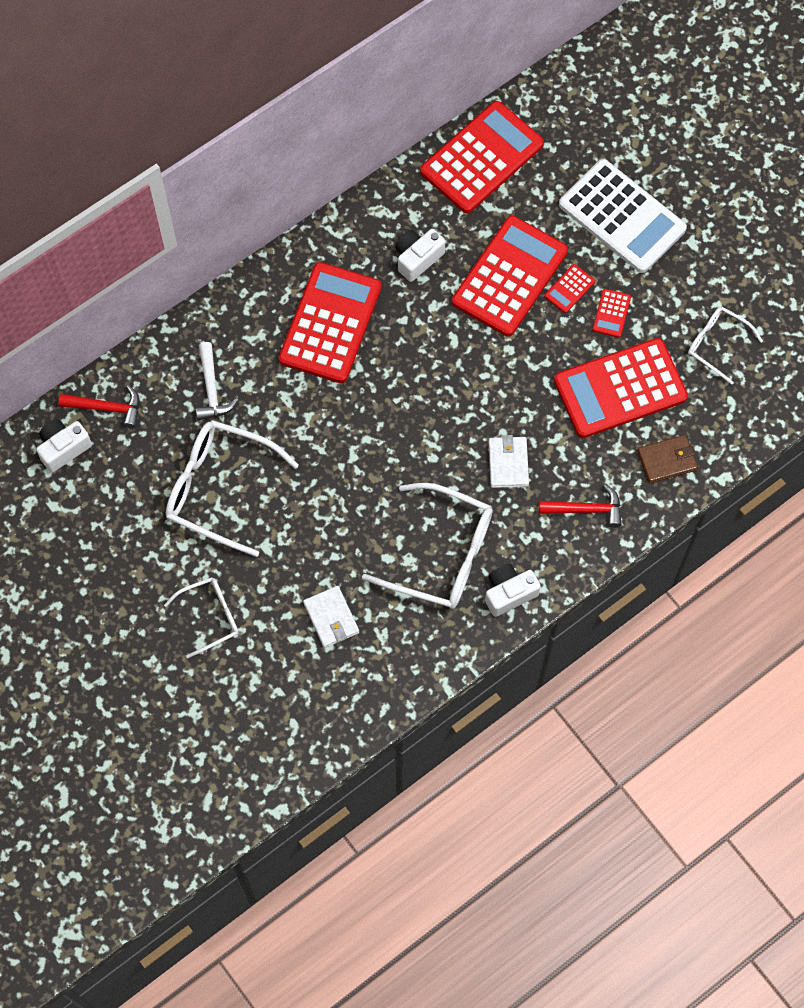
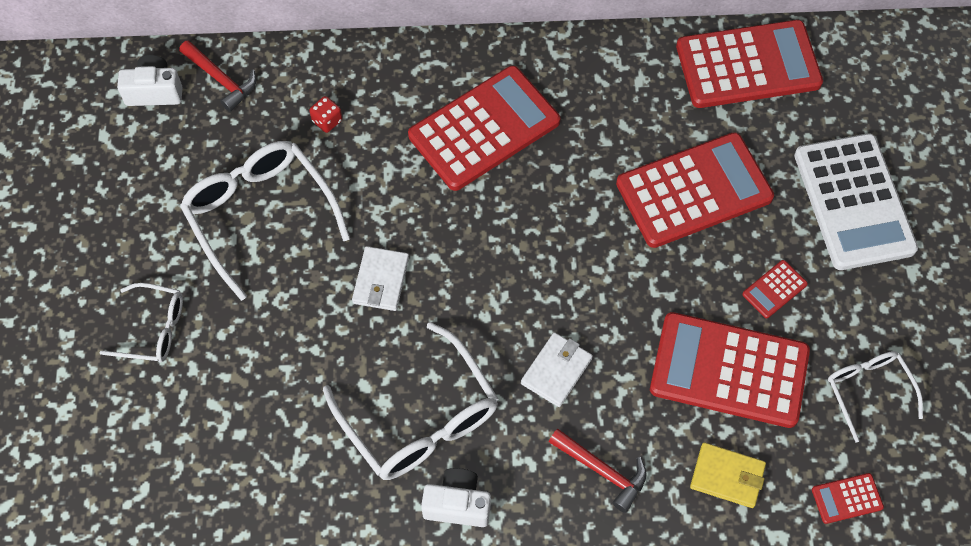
camera: 35 degrees right, 5 degrees down
white hammer [195,342,238,420] -> red dice [309,96,342,133]
white wallet [303,586,359,648] -> white wallet moved to [352,246,409,311]
white camera [395,229,445,282] -> none
red calculator [544,264,595,313] -> red calculator moved to [812,473,884,524]
brown wallet [637,435,698,483] -> yellow wallet [690,443,766,508]

